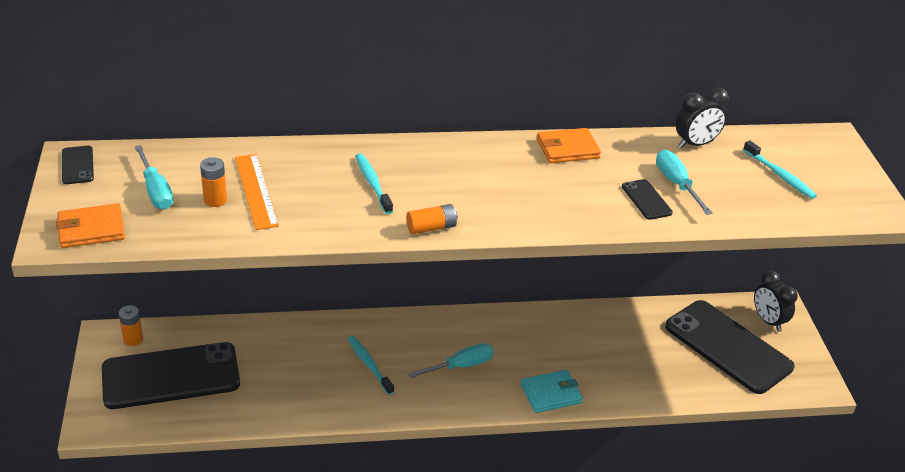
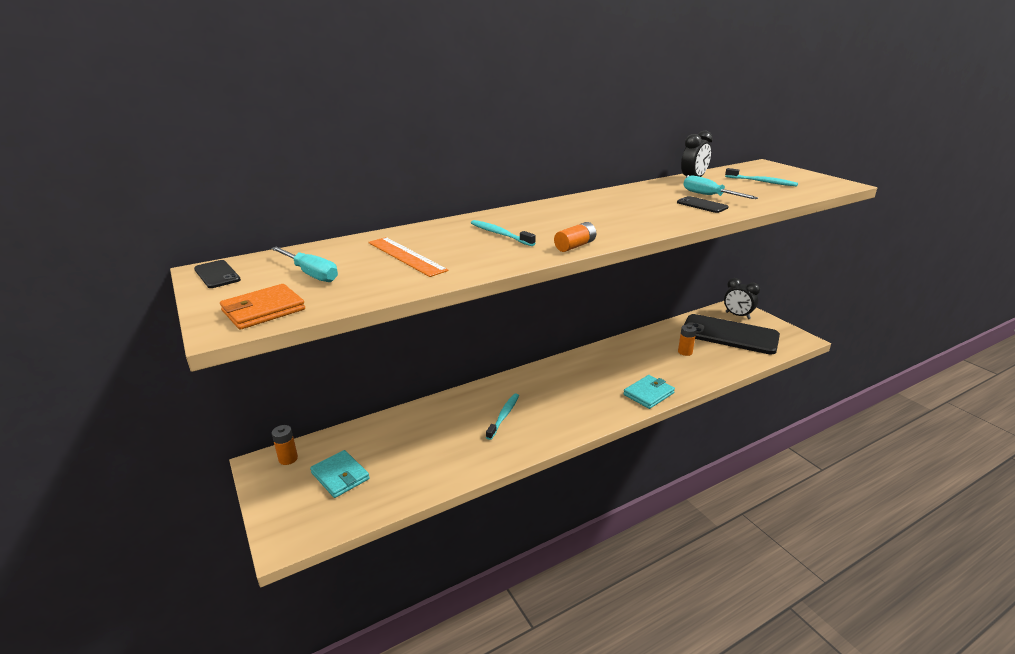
camera: 20 degrees left, 10 degrees down
black phone [102,342,240,409] -> turquoise wallet [310,450,370,498]
orange battery [200,157,227,207] -> orange battery moved to [678,325,697,356]
turquoise toothbrush [348,336,394,395] -> turquoise toothbrush turned 75 degrees clockwise [486,393,519,440]
turquoise screwdriver [408,343,494,378] -> none
orange wallet [537,128,601,163] -> none

